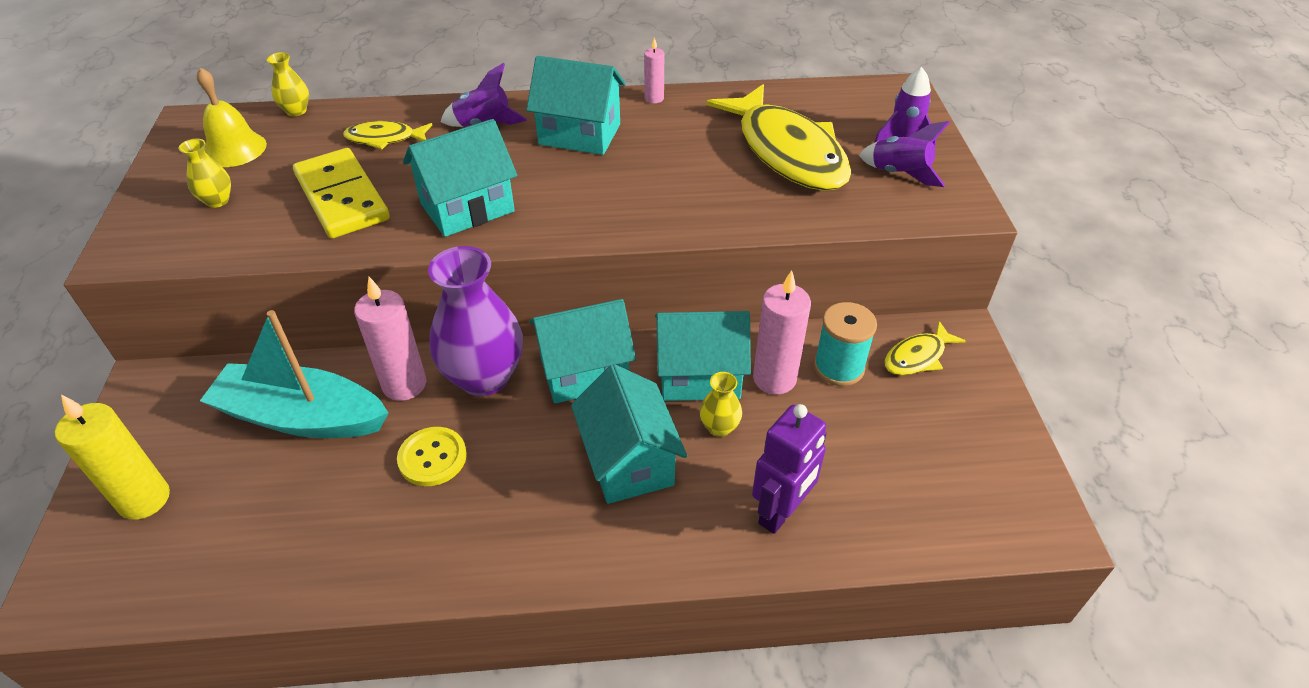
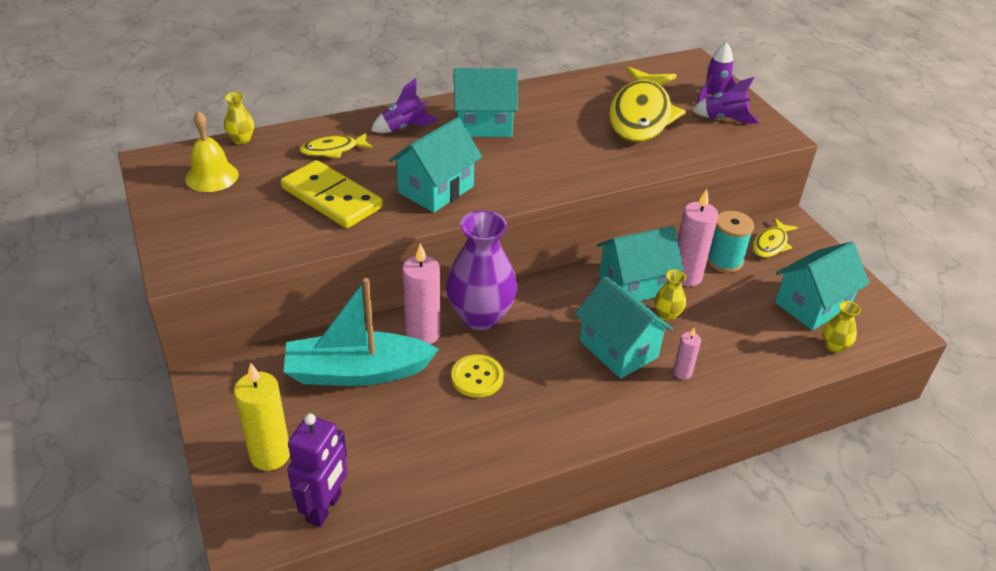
camera: 20 degrees left, 5 degrees down
yellow vase [179,139,231,208] -> yellow vase moved to [823,301,861,353]
turquoise house [529,299,636,404] -> turquoise house moved to [775,242,870,330]
pink candle [644,37,664,103] -> pink candle moved to [673,328,701,379]
yellow fish [706,84,852,191] -> yellow fish turned 60 degrees clockwise [609,66,686,142]
purple robot [752,404,827,534] -> purple robot moved to [287,414,347,527]

